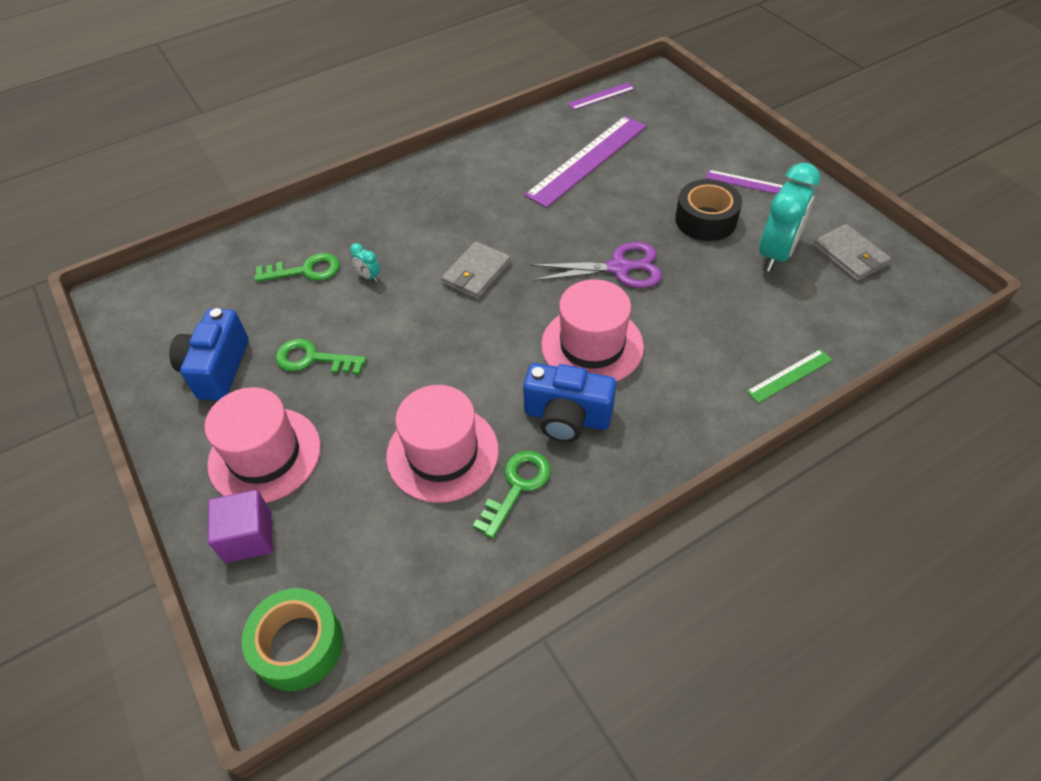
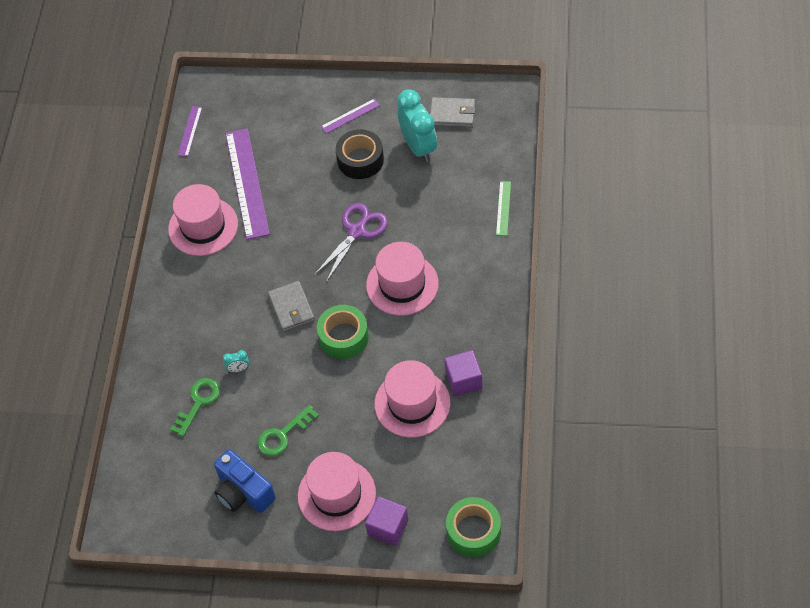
camera: 50 degrees left, 5 degrees up
green key [473,450,551,539] -> purple cube [444,350,482,397]
blue camera [523,363,616,442] -> none
none -> pink hat [168,184,238,256]
none -> green tape [317,305,369,359]

